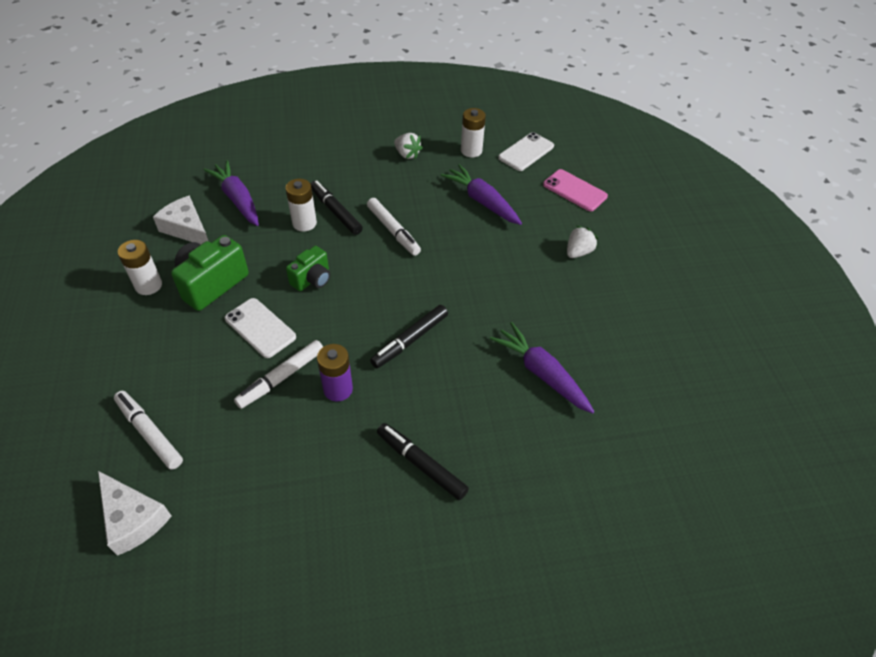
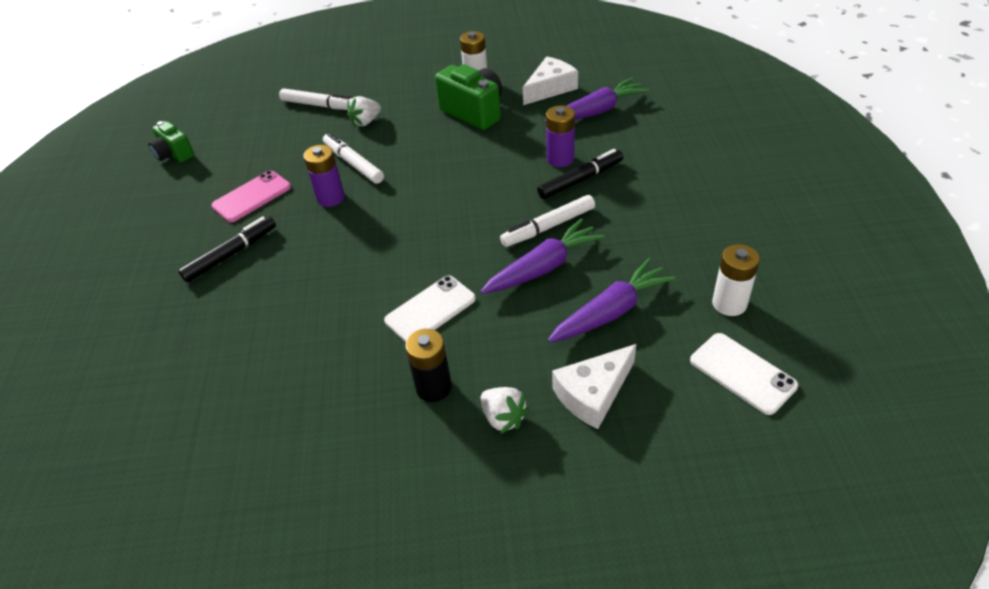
camera: 100 degrees right, 5 degrees down
white cheese [98,471,171,556] -> white cheese moved to [552,344,636,429]
white marker [114,391,183,470] -> white marker turned 60 degrees clockwise [279,88,351,110]
white phone [225,298,296,358] -> white phone moved to [384,276,476,342]
white battery [285,179,317,231] -> purple battery [546,105,575,167]
green camera [286,246,330,291] -> green camera moved to [148,121,194,162]
black marker [370,305,448,368] -> none
white strawberry [394,133,423,159] -> white strawberry moved to [347,96,381,126]
purple carrot [490,322,595,414] -> purple carrot moved to [480,219,605,294]
pink phone [543,169,608,211] -> pink phone moved to [211,170,291,222]
none -> black battery [405,329,452,402]

